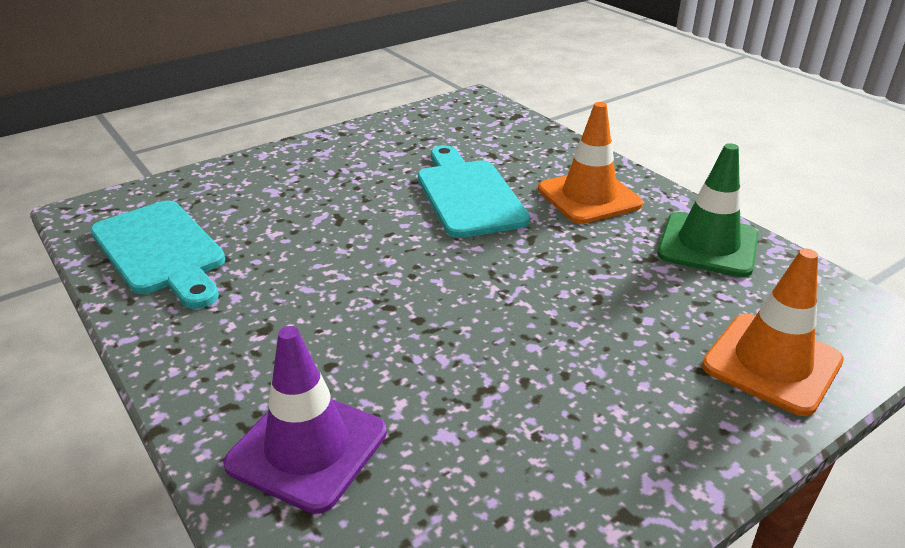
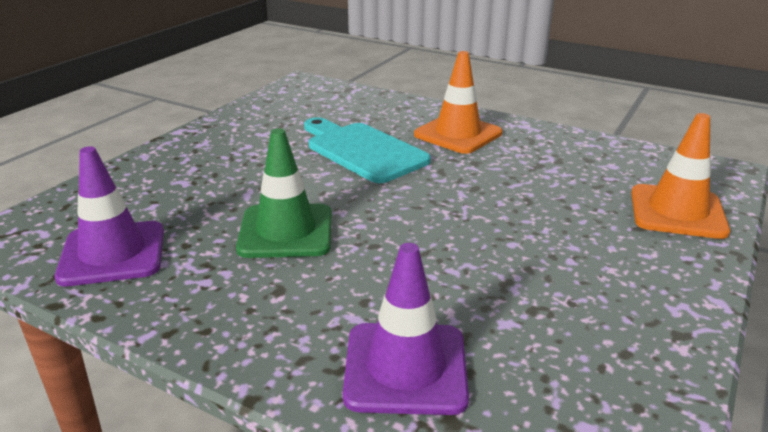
camera: 25 degrees left, 5 degrees down
turquoise cutting board [91,200,225,309] -> purple traffic cone [55,146,164,286]
green traffic cone [657,143,758,277] -> green traffic cone moved to [236,128,332,258]

